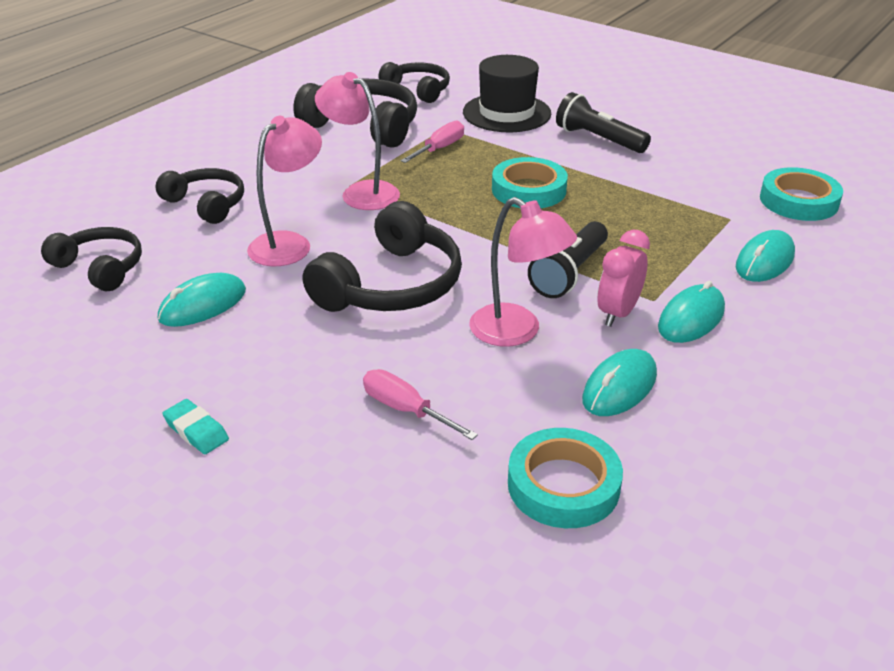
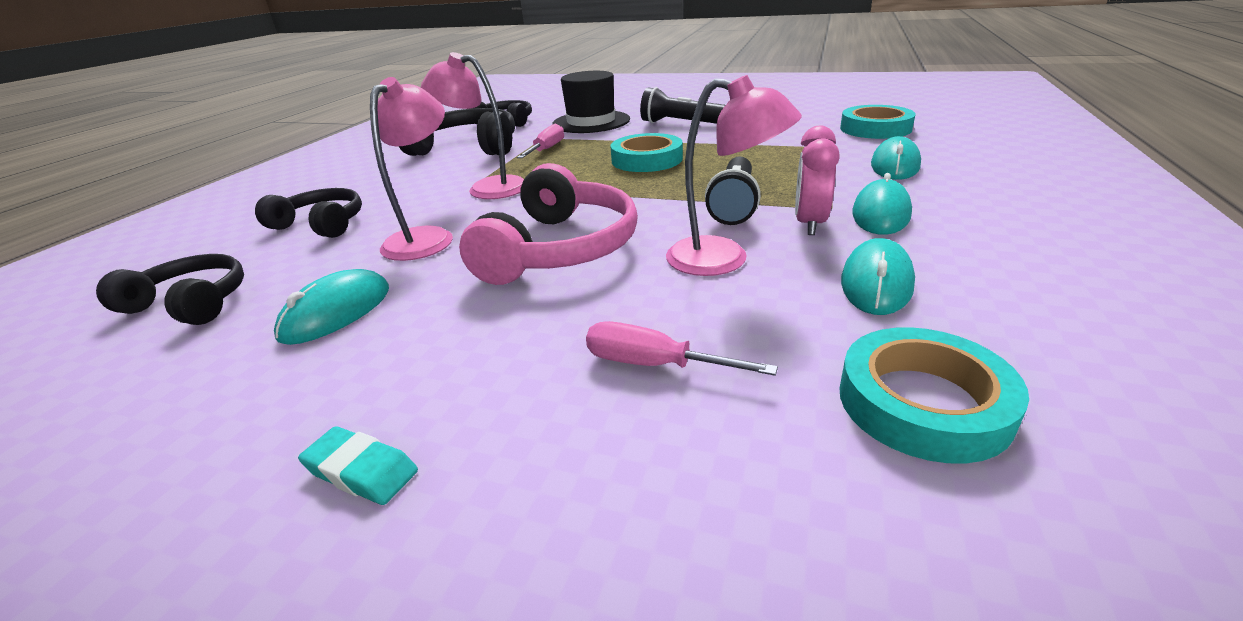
camera: 15 degrees left, 5 degrees down
black headphones [303,201,462,312] -> pink headphones [459,163,638,285]

